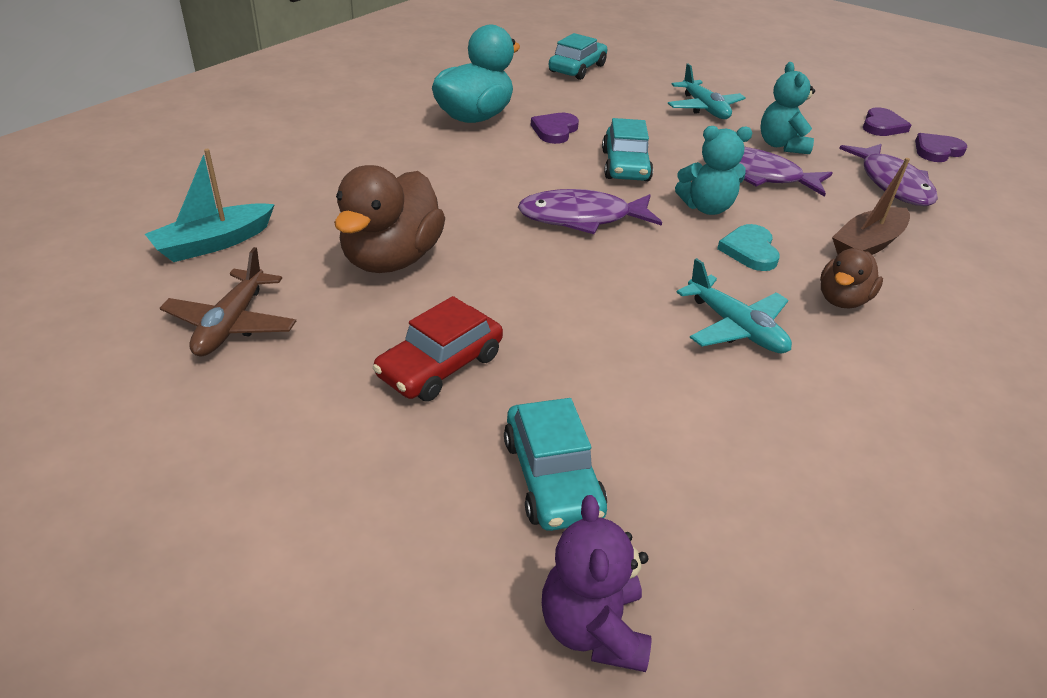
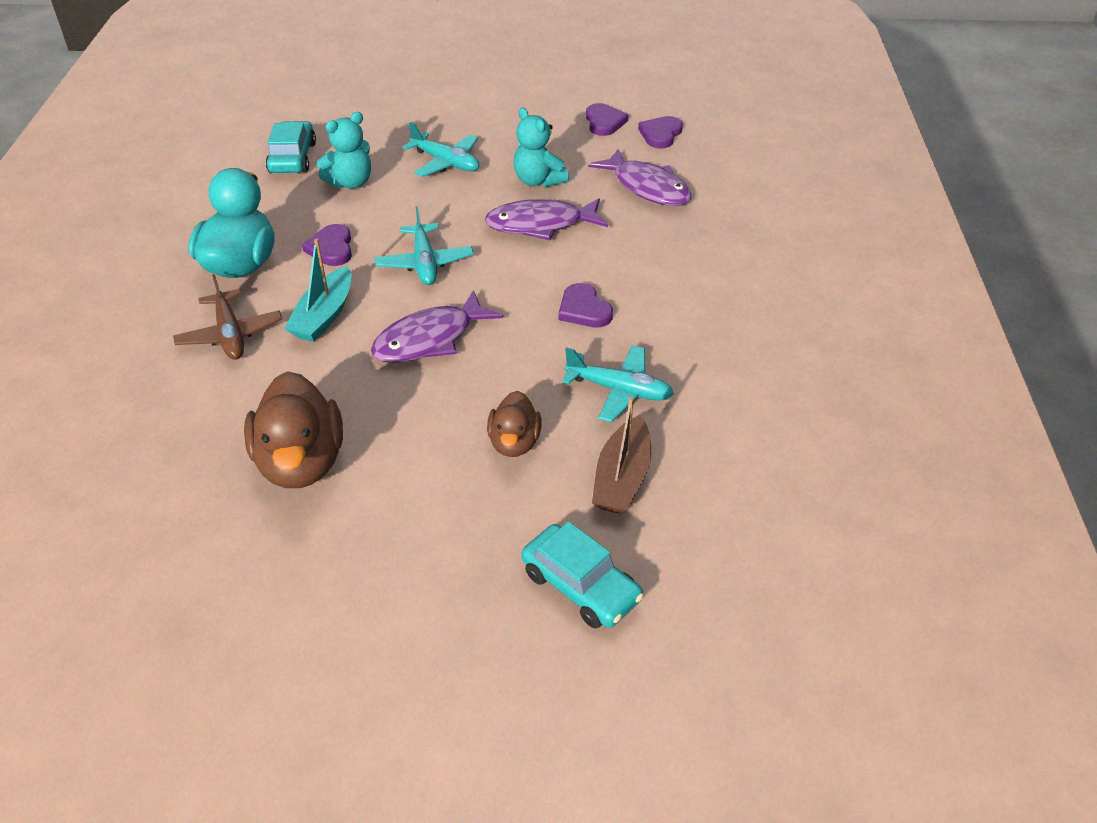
camera: 30 degrees left, 5 degrees up
turquoise boat [145,149,275,262] -> turquoise boat moved to [284,239,351,342]
brown plane [160,247,296,356] -> brown plane moved to [173,274,282,360]
red car [373,296,503,402] -> none
purple teddy bear [542,495,652,672] -> none
turquoise car [602,118,653,181] -> turquoise plane [375,206,474,285]
turquoise teddy bear [675,126,752,215] -> turquoise teddy bear moved to [317,112,371,189]
turquoise heart [717,224,780,271] -> purple heart [558,283,613,328]
brown duck [820,248,883,309] -> brown duck moved to [487,391,542,457]
brown boat [832,158,910,255] -> brown boat moved to [592,397,651,514]

